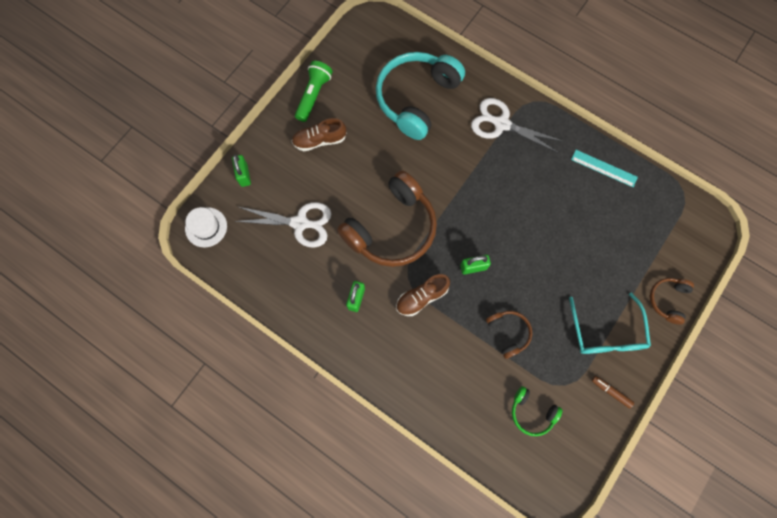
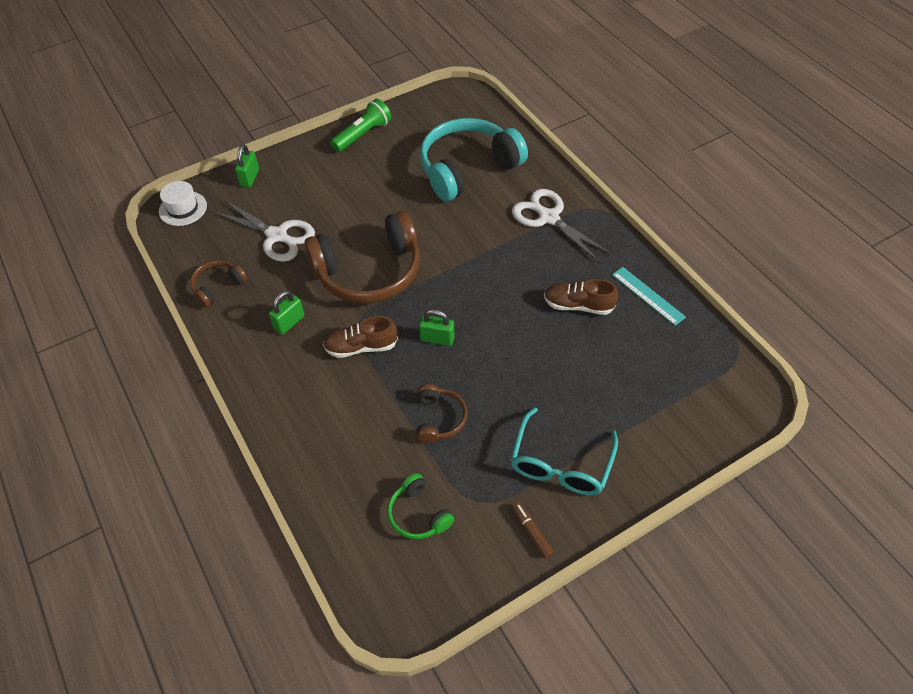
camera: 25 degrees right, 20 degrees down
brown shoe [292,118,347,151] -> brown shoe moved to [544,279,618,315]
brown headphones [650,278,694,325] -> brown headphones moved to [190,260,248,308]

